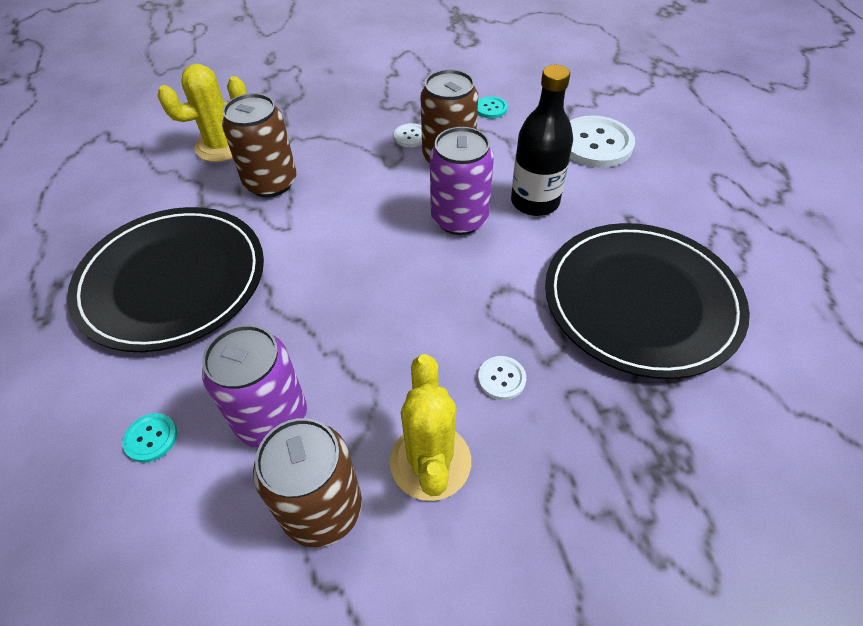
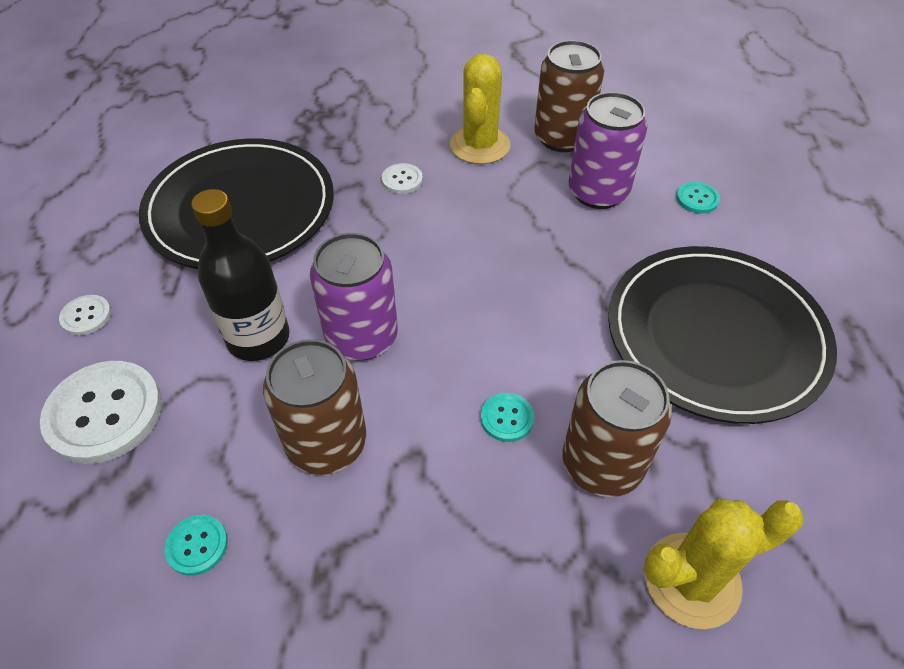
camera: 165 degrees left, 0 degrees up
white button [394,123,422,147] -> white button moved to [59,295,111,336]
none -> turquoise button [481,393,534,442]

